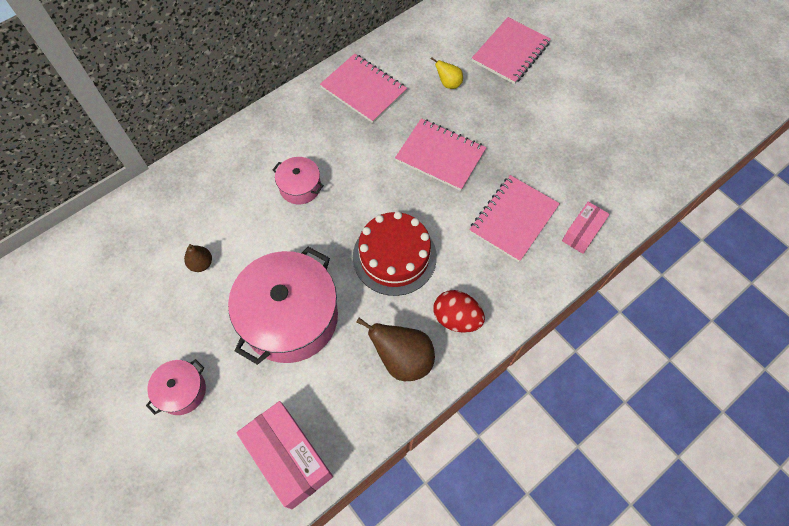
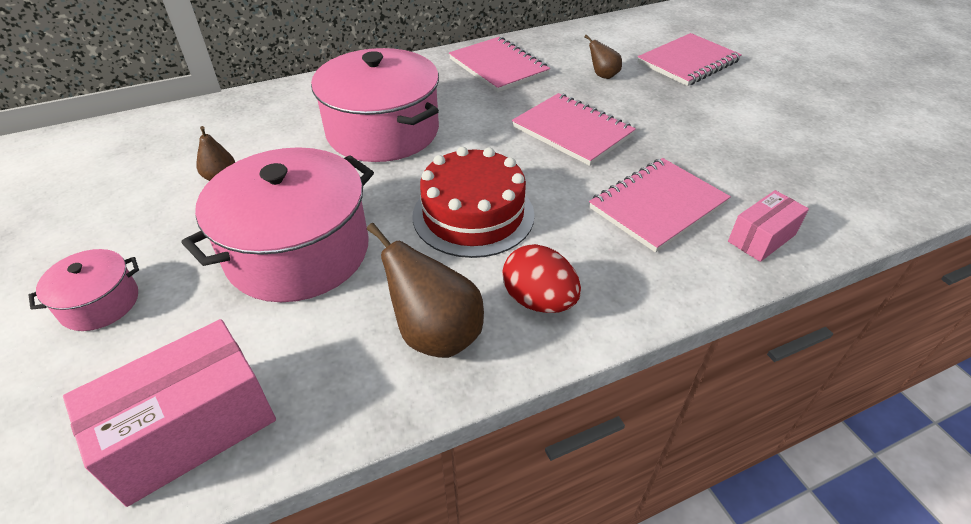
camera: 15 degrees right, 20 degrees down
pink box [236,401,333,509] -> pink box turned 75 degrees clockwise [63,319,276,507]
pink pot [273,157,324,204] -> pink pot [311,48,439,162], size x2.08
yellow pear [431,57,463,89] -> brown pear [584,35,622,79]

